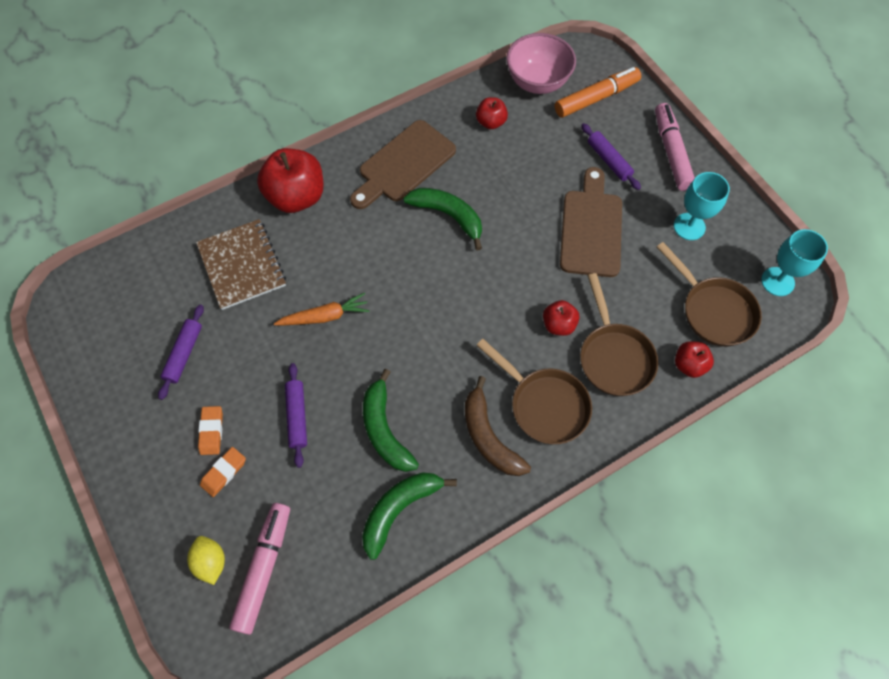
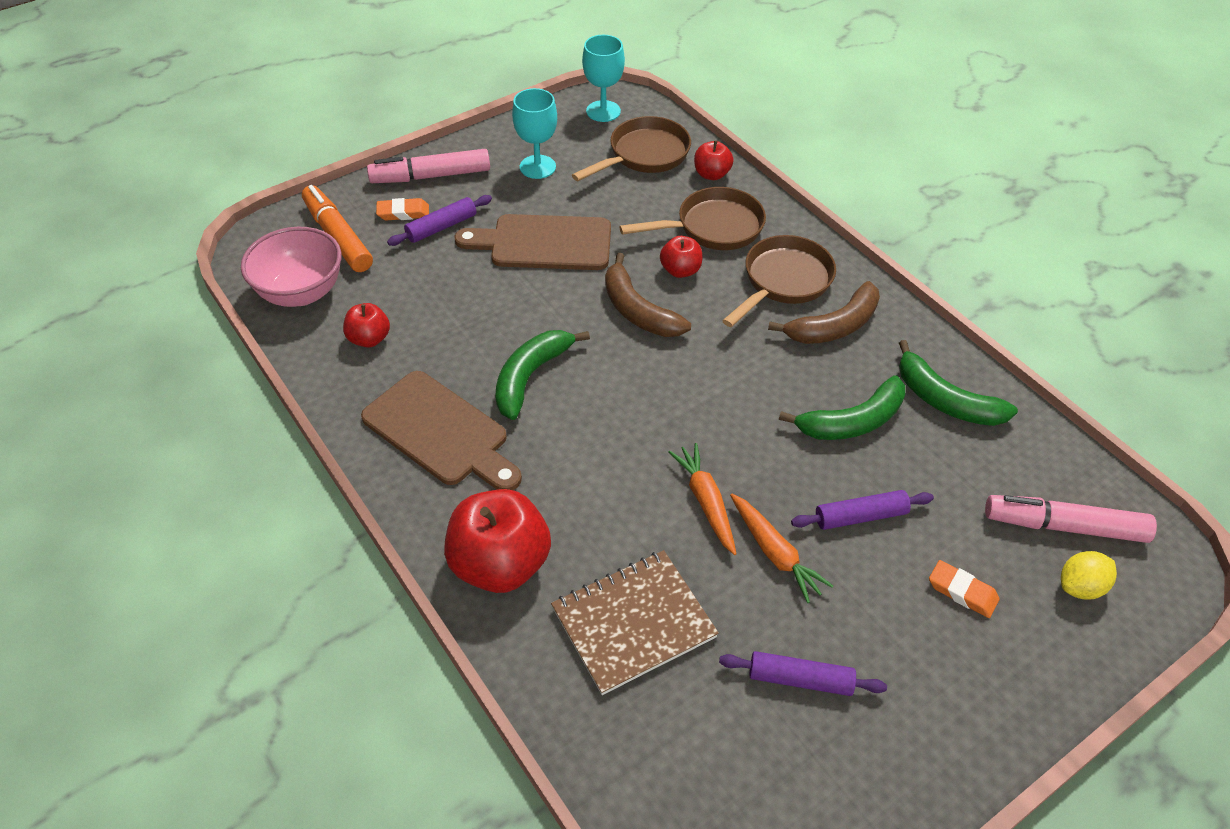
camera: 95 degrees left, 15 degrees down
orange eraser [198,406,223,455] -> orange eraser moved to [376,198,429,221]
none -> brown banana [605,253,691,337]
none -> orange carrot [730,494,833,603]

